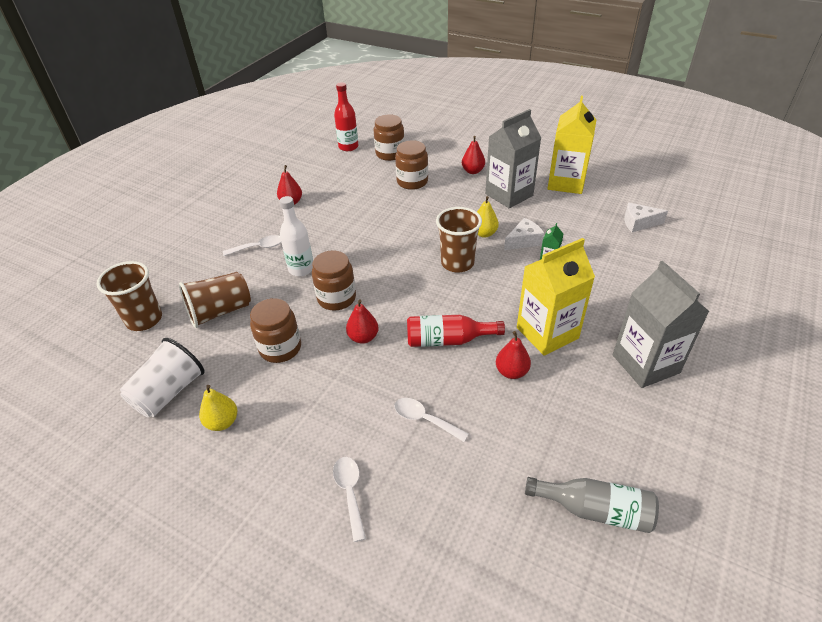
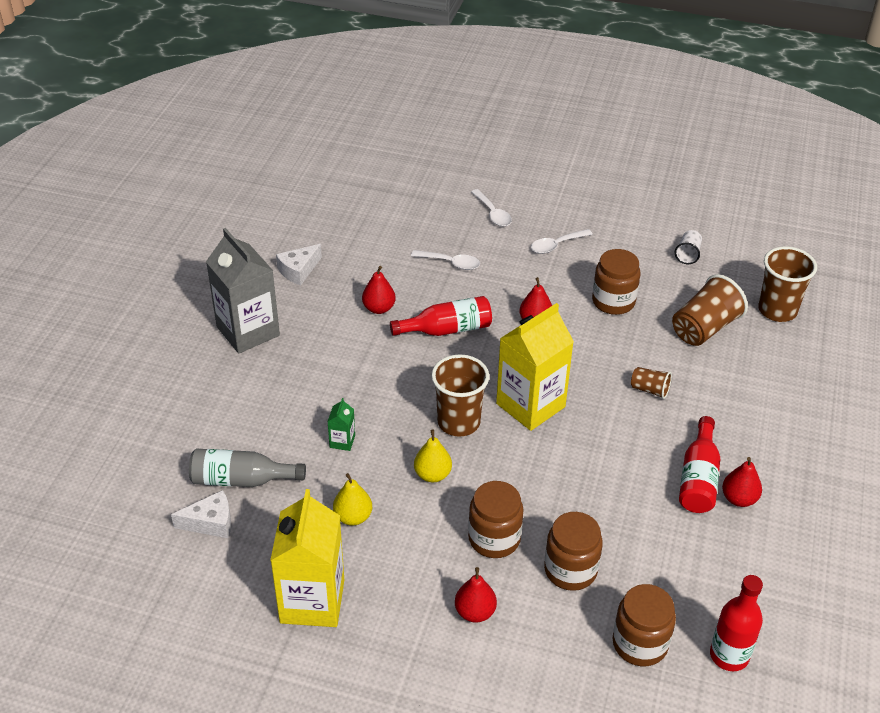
camera: 165 degrees right, 0 degrees up
white cup [120,338,204,417] -> white cup [675,230,702,264], size x0.52
yellow pear [199,385,237,431] -> yellow pear moved to [333,473,372,526]
white spoon [223,235,281,256] -> white spoon moved to [531,229,593,254]
white bottle [280,196,313,276] -> brown cup [631,367,672,399]
brown jar [312,250,356,311] -> brown jar moved to [468,481,523,558]
grey carton [485,109,541,208] -> none
white cheese [504,218,544,250] -> white cheese moved to [276,244,322,285]
yellow carton [517,238,595,356] -> yellow carton moved to [496,303,574,431]
grey bottle [525,477,659,533] -> grey bottle moved to [189,449,306,487]
none -> red bottle [679,416,720,513]

